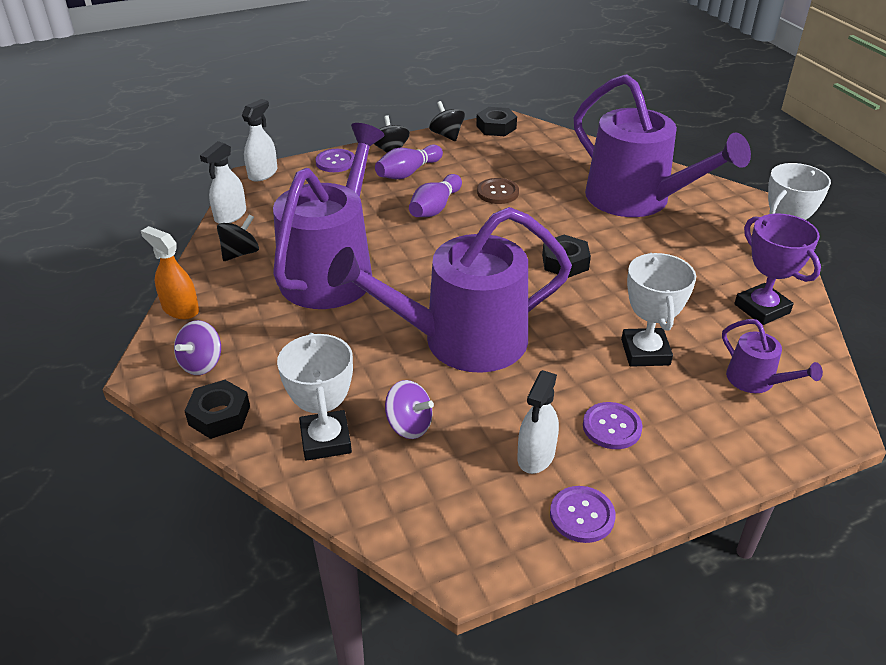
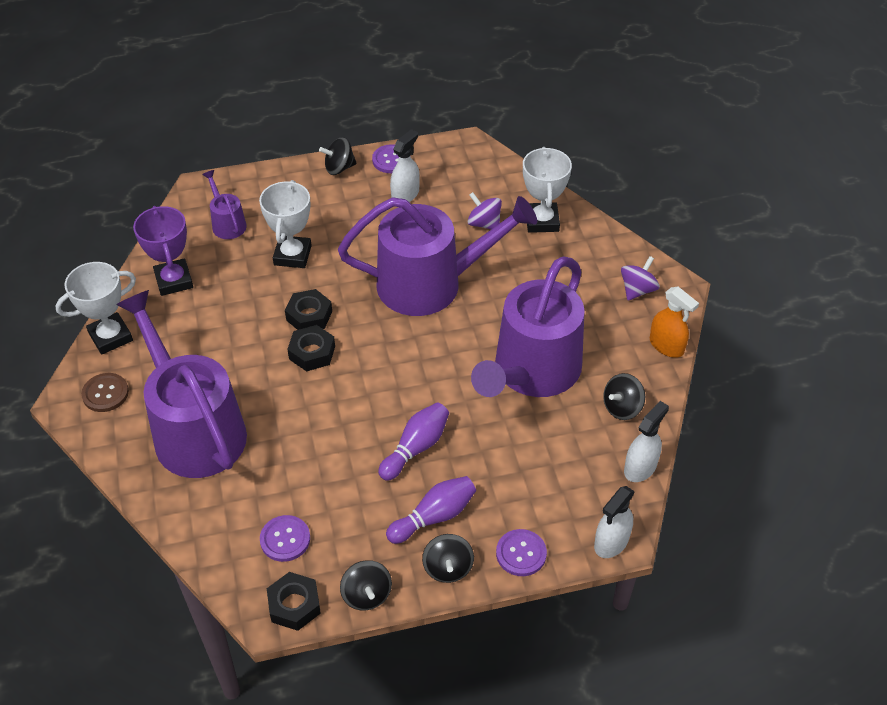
camera: 170 degrees left, 10 degrees up
black nut [185,380,250,439] -> black nut moved to [285,289,332,330]
brown button [477,178,519,204] -> brown button moved to [81,373,129,412]
purple button [583,402,642,449] -> purple button moved to [260,515,310,562]
none -> black spinning top [319,137,357,175]

